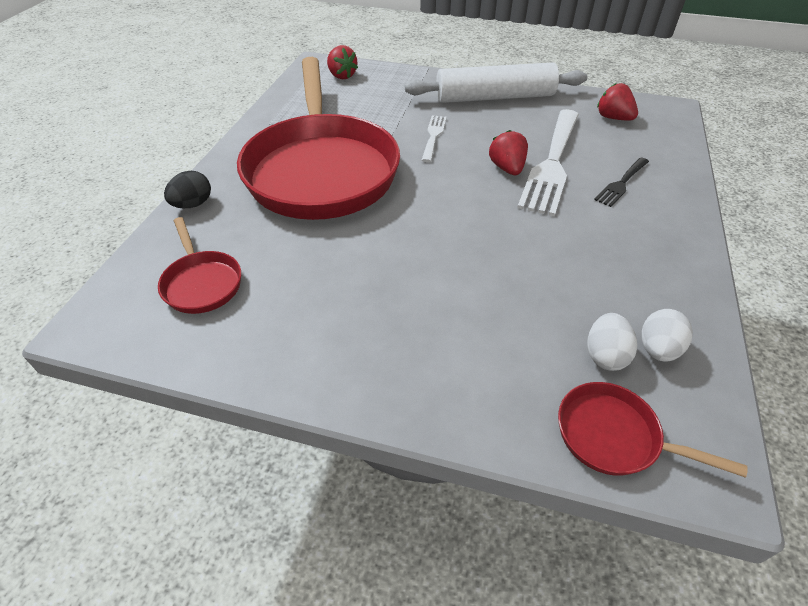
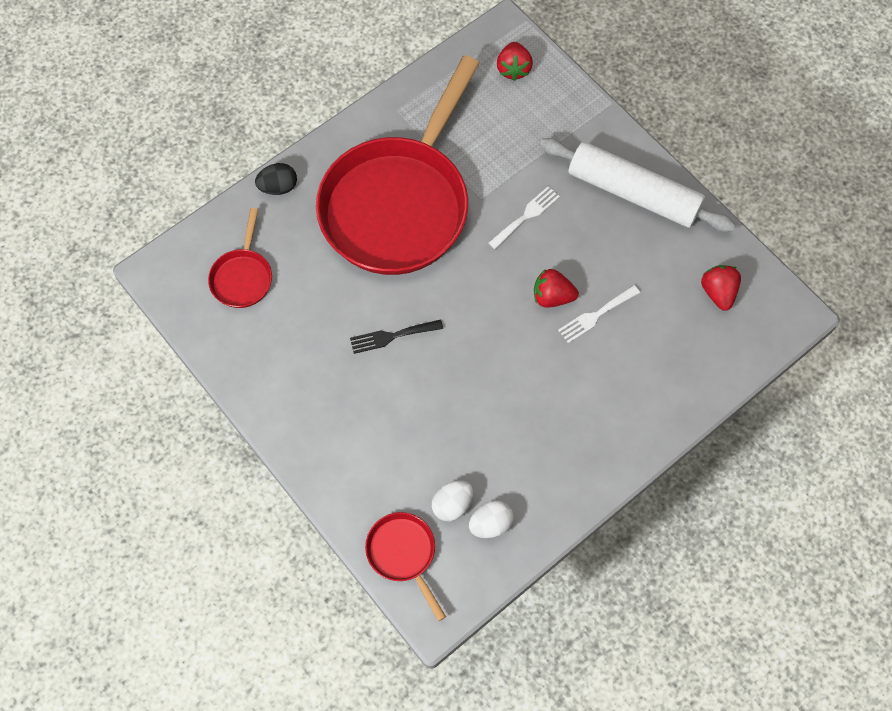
camera: 35 degrees right, 20 degrees up
red strawberry [489,130,528,175] -> red strawberry turned 105 degrees counterclockwise [534,269,579,308]
white fork [517,109,579,216] -> white fork [558,285,640,343], size x0.49
black fork [594,157,649,207] -> black fork moved to [350,319,443,354]

